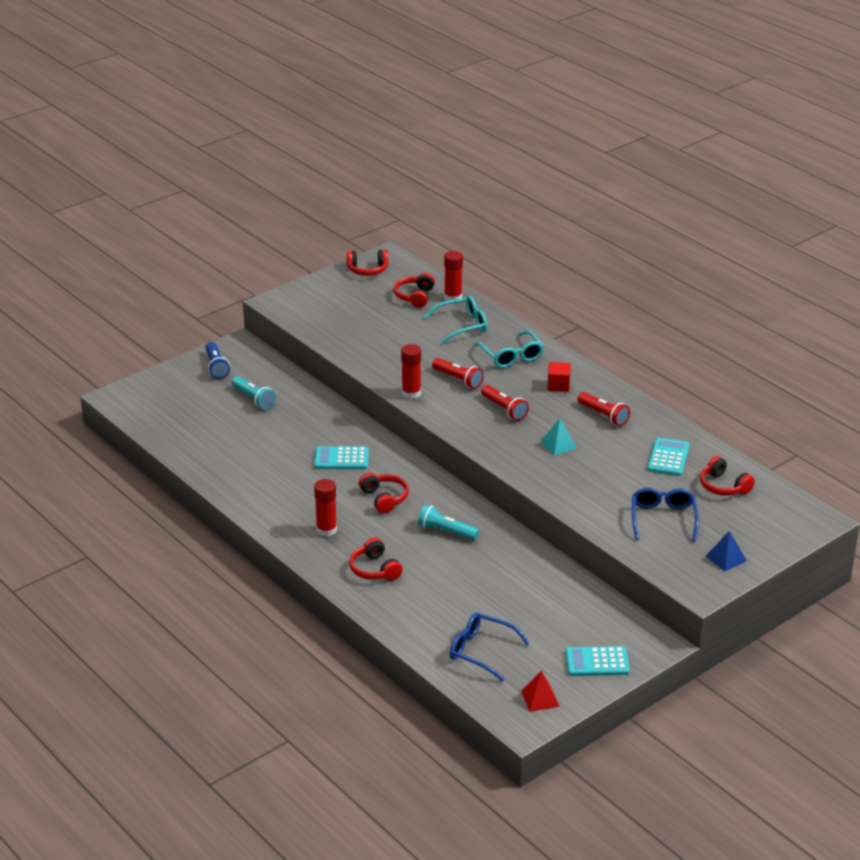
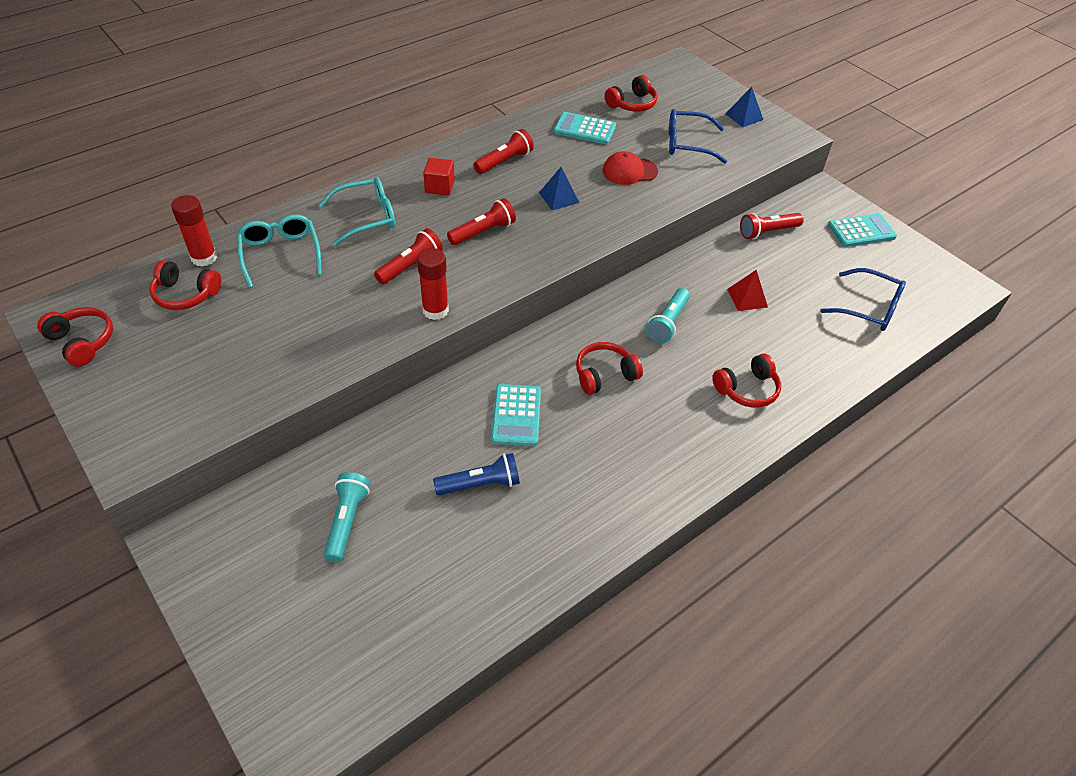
camera: 90 degrees left, 15 degrees up
blue flashlight [206,342,230,379] -> blue flashlight moved to [433,453,520,495]
turquoise flashlight [232,376,276,409] -> turquoise flashlight turned 45 degrees counterclockwise [324,472,370,562]
red glue stick [314,479,337,537] -> none
red headphones [347,250,388,276] -> red headphones turned 45 degrees counterclockwise [37,307,113,367]
blue glasses [450,612,530,681] -> blue glasses turned 90 degrees counterclockwise [820,268,906,331]
red pyramid [521,671,560,712] -> red pyramid moved to [727,270,768,311]
turquoise pyramid [540,419,577,456] -> blue pyramid [539,167,579,210]
turquoise calculator [565,646,630,676] -> turquoise calculator turned 105 degrees counterclockwise [828,214,897,247]
none -> red cap [603,151,658,185]
none -> red flashlight [740,213,804,239]

